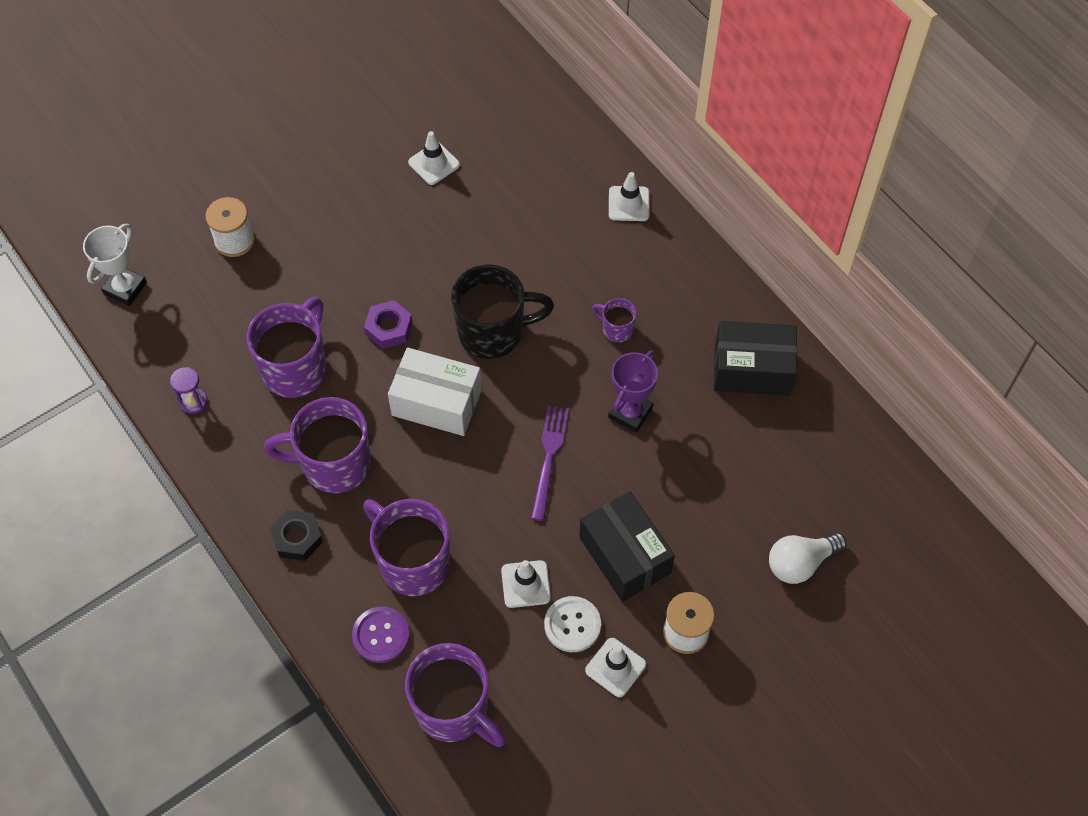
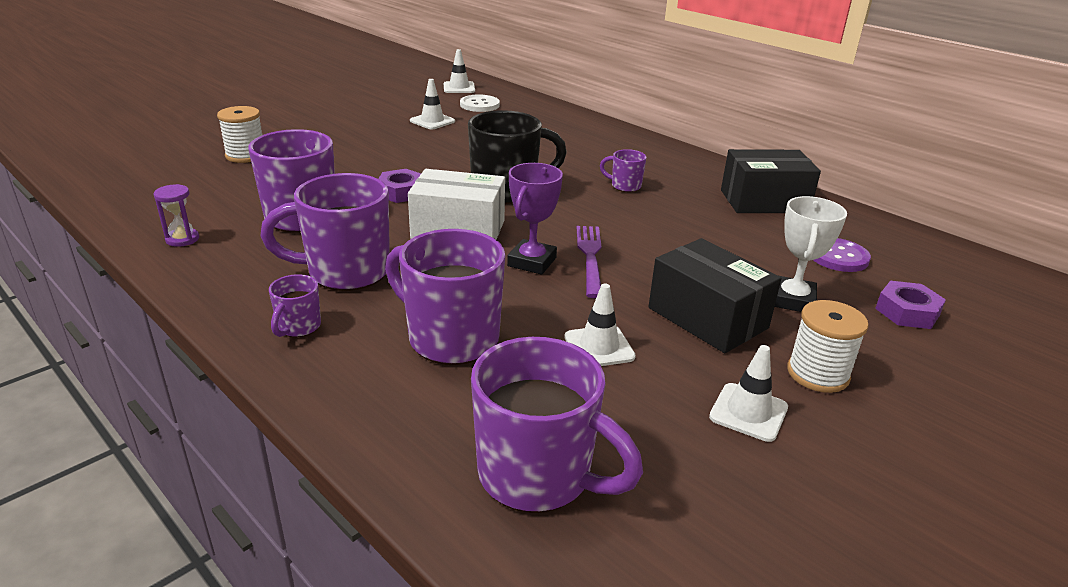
camera: 10 degrees left, 30 degrees down
white trophy [83,224,147,306] -> white trophy moved to [775,196,847,312]
black nut [270,509,323,561] -> purple mug [269,274,321,337]
purple button [352,607,410,663] -> purple button moved to [813,238,871,272]
white button [544,596,601,652] -> white button moved to [460,95,500,112]
purple trophy [608,350,658,433] -> purple trophy moved to [507,163,563,275]
white traffic cone [609,172,649,221] -> white traffic cone moved to [444,49,475,93]
white light bulb [769,533,847,584] -> purple nut [875,281,946,329]

